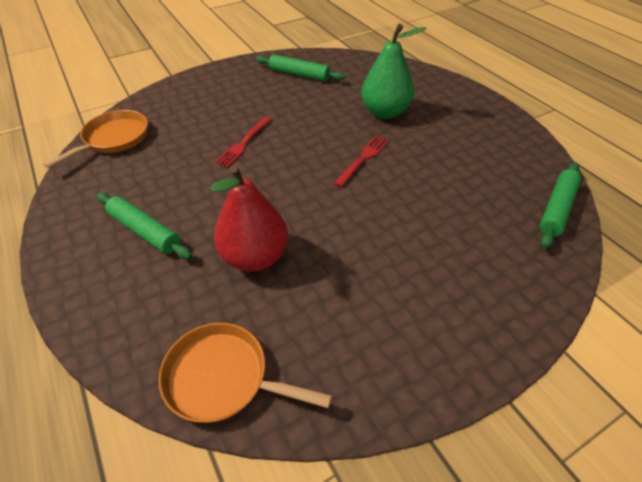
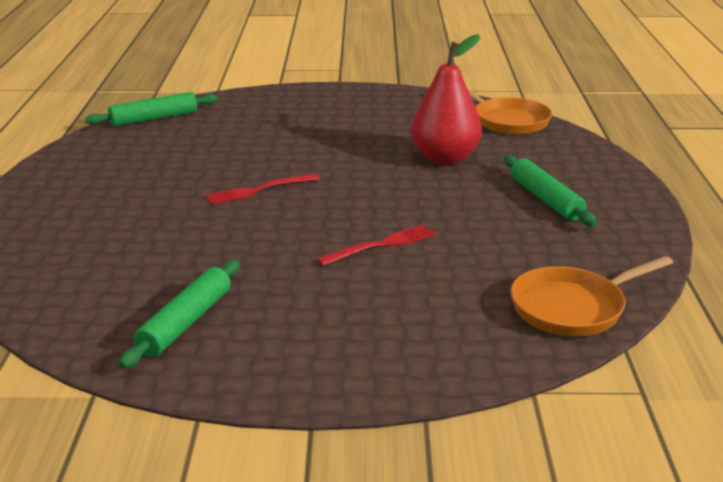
camera: 150 degrees left, 20 degrees down
green rolling pin [256,55,345,81] -> green rolling pin turned 60 degrees clockwise [119,260,240,369]
green pear [361,24,426,119] -> none

